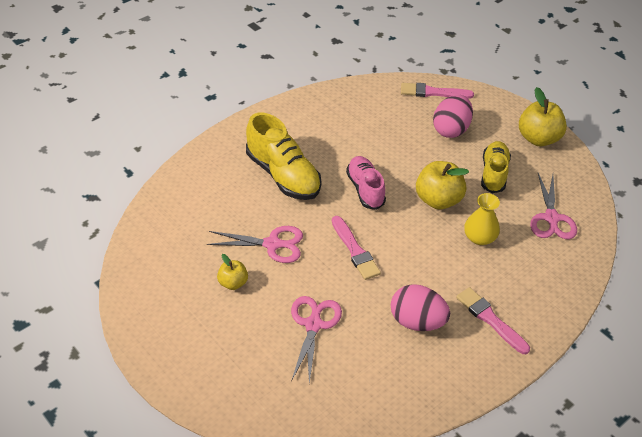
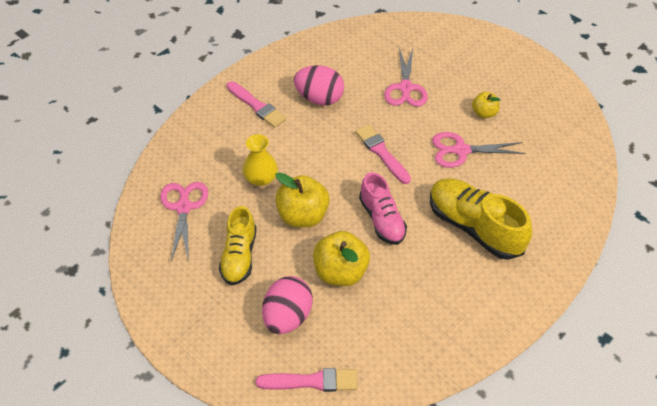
camera: 175 degrees right, 5 degrees up
yellow apple [519,87,567,146] -> yellow apple moved to [313,231,370,286]

